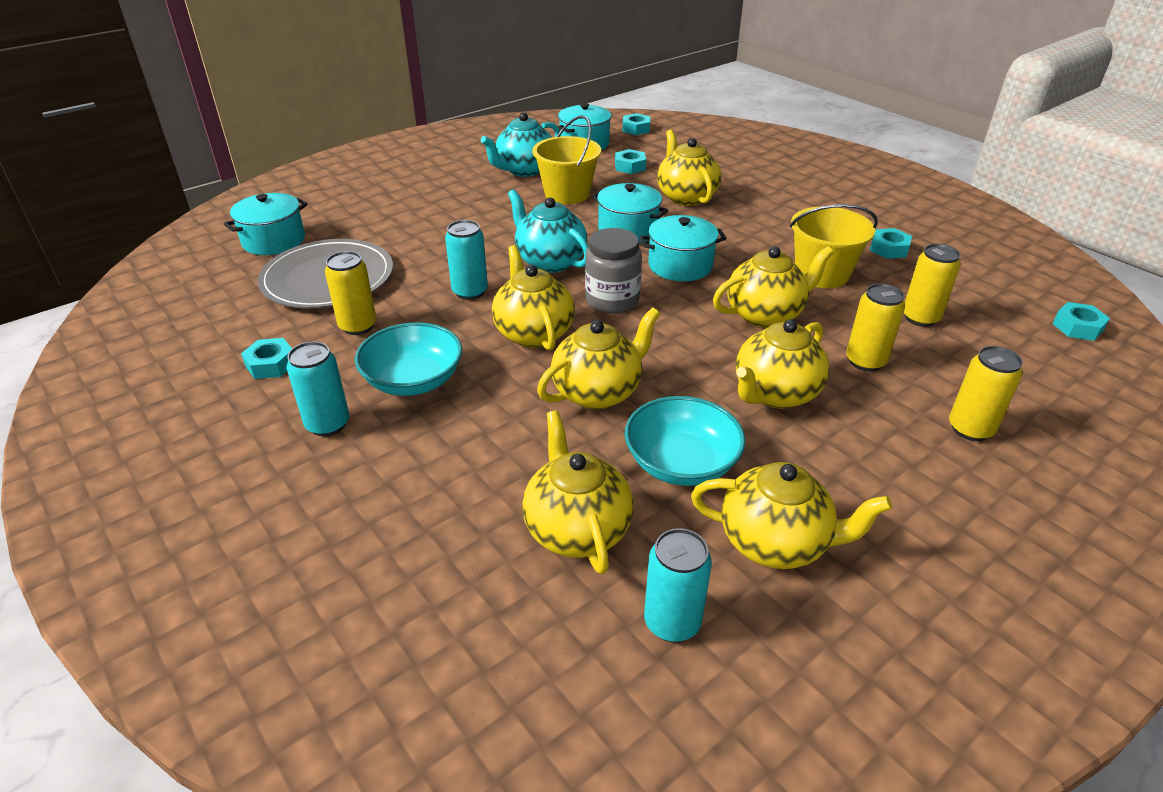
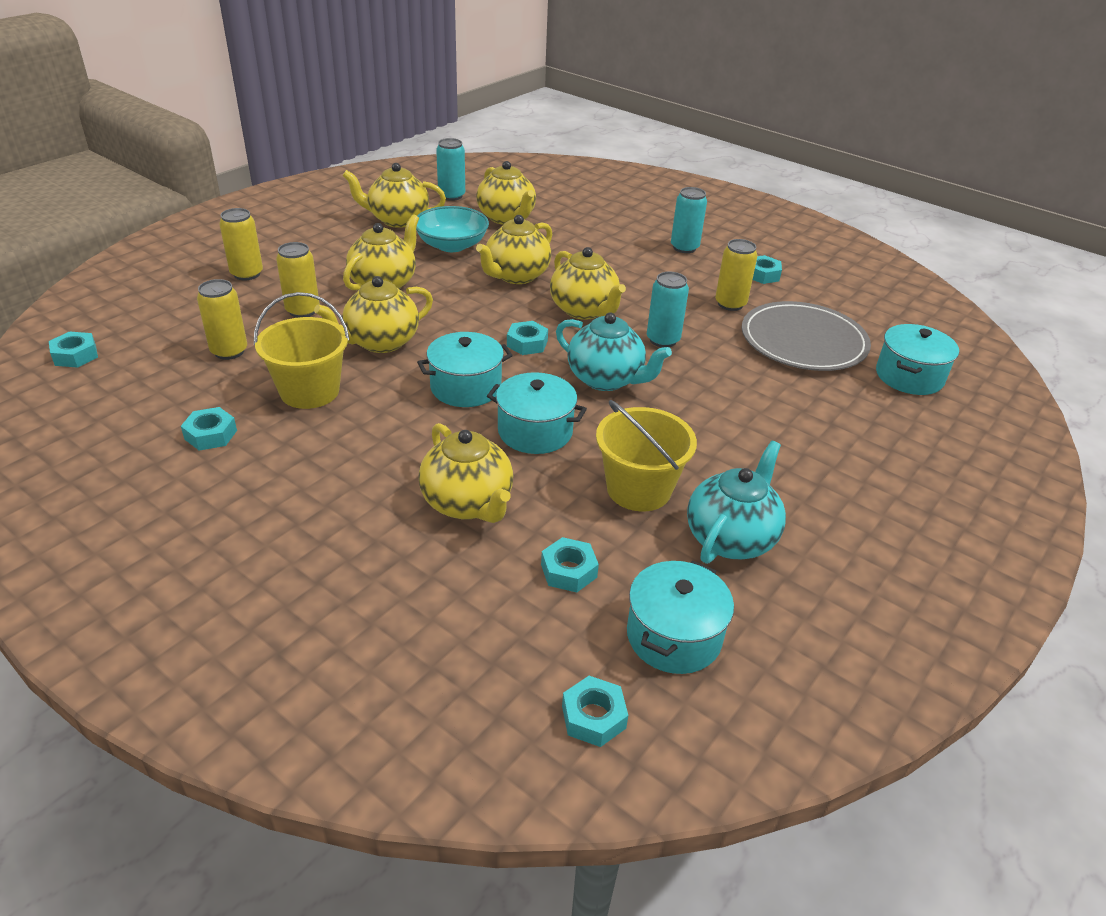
camera: 165 degrees right, 0 degrees up
turquoise bowl [355,322,462,396] -> none
grey jar [585,228,642,313] -> turquoise nut [507,321,548,355]

